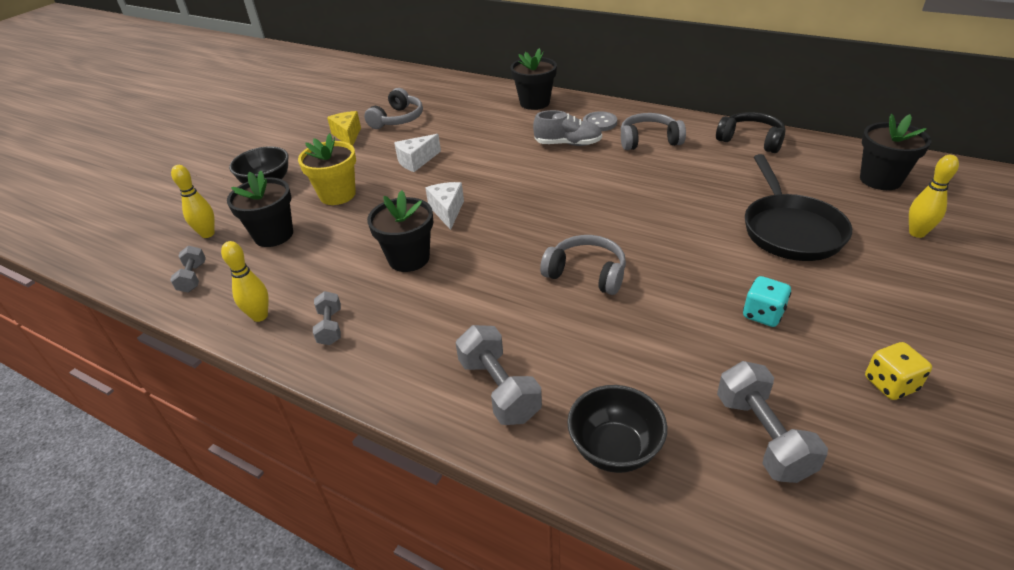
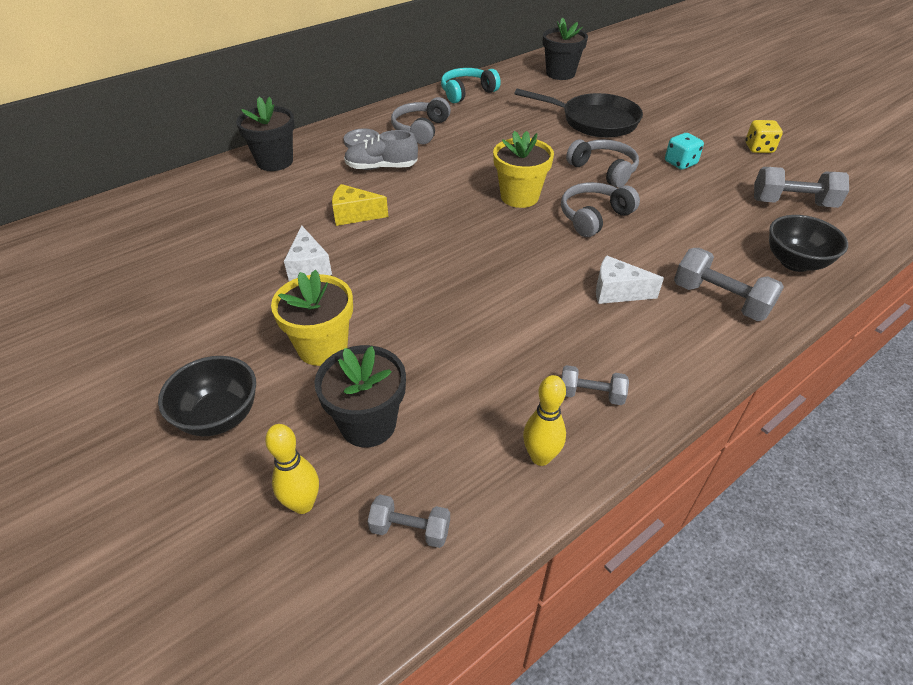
camera: 70 degrees left, 5 degrees up
yellow cheese [327,111,361,146] -> yellow cheese moved to [332,184,388,226]
grey headphones [364,88,423,129] -> grey headphones moved to [566,139,639,188]
black flower pot [367,190,433,272] -> none
white cheese [425,182,464,230] -> white cheese moved to [596,255,664,304]
grey dumbbell [455,325,542,425] -> grey dumbbell turned 45 degrees clockwise [674,248,784,321]
grey shoe [533,110,602,146] -> grey shoe turned 120 degrees counterclockwise [344,130,418,170]
black headphones [716,112,786,153] -> turquoise headphones [441,68,501,103]
yellow bowling pin [909,155,959,238] -> none
none -> yellow flower pot [493,131,554,208]

